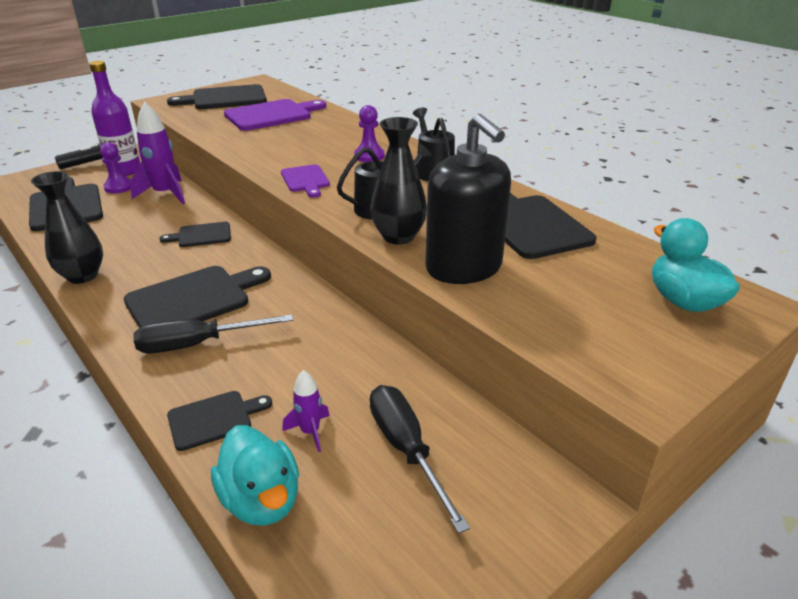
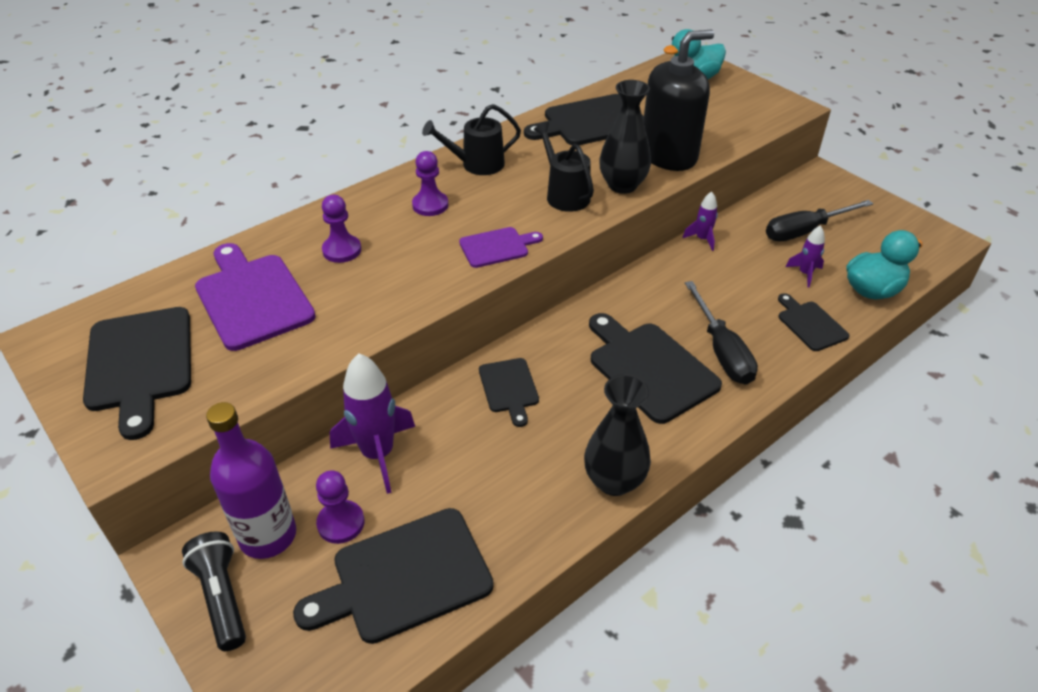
camera: 90 degrees left, 10 degrees up
none -> purple pawn [322,195,361,263]
none -> purple rocket [683,192,718,251]

